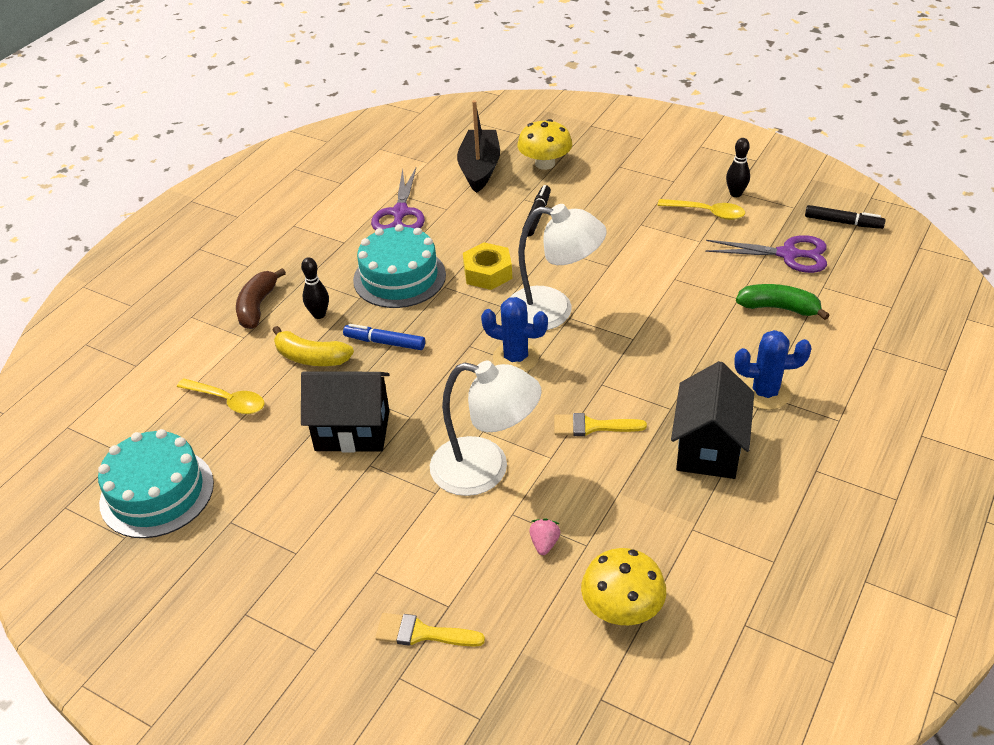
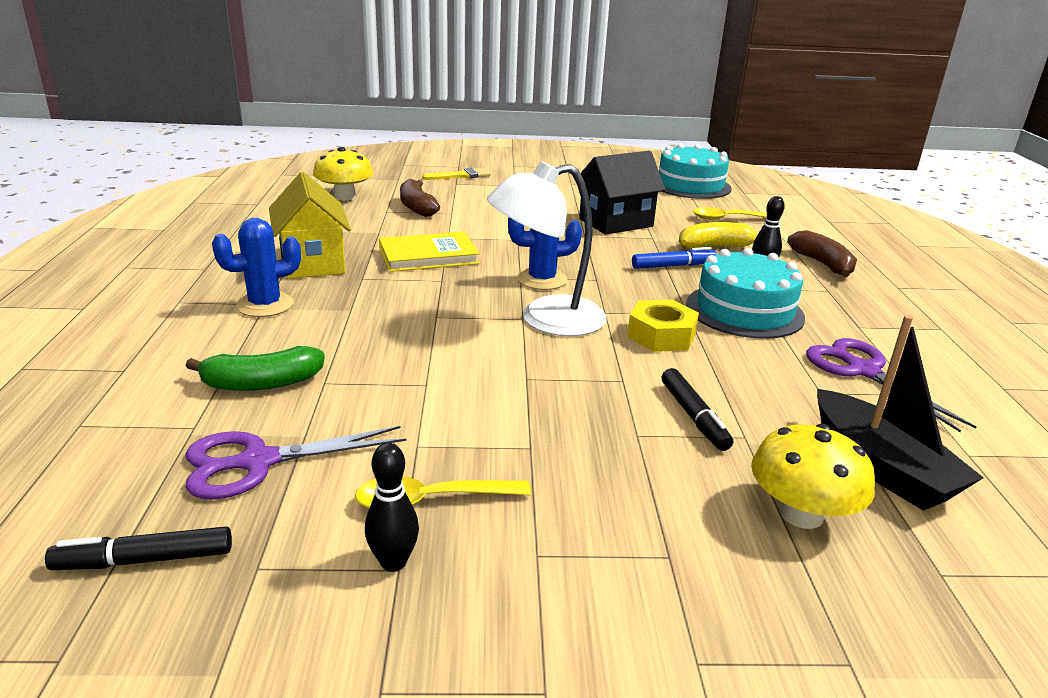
camera: 145 degrees right, 15 degrees down
white lamp [430,360,542,496] -> none
pink strawberry [529,518,560,555] -> brown banana [400,179,440,217]
yellow brush [554,413,647,436] -> yellow book [379,231,479,272]
black house [671,361,754,479] -> yellow house [269,172,351,279]

